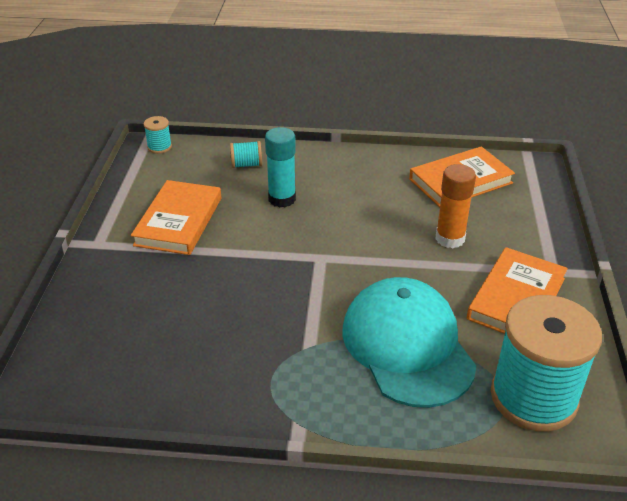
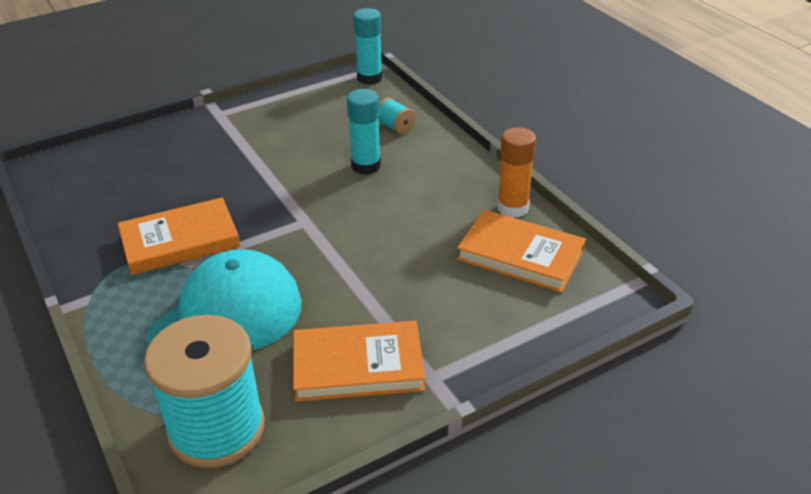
camera: 55 degrees right, 0 degrees up
orange book [131,180,221,255] -> orange book moved to [118,197,240,275]
turquoise spool [144,116,172,154] -> turquoise glue stick [353,8,382,85]
orange glue stick [436,164,476,248] -> orange glue stick moved to [497,127,536,218]

